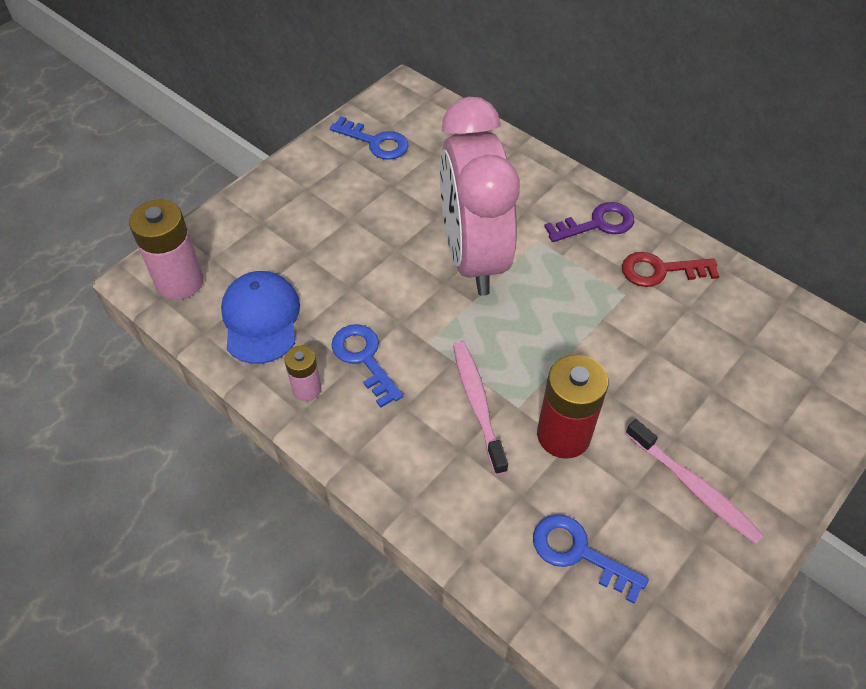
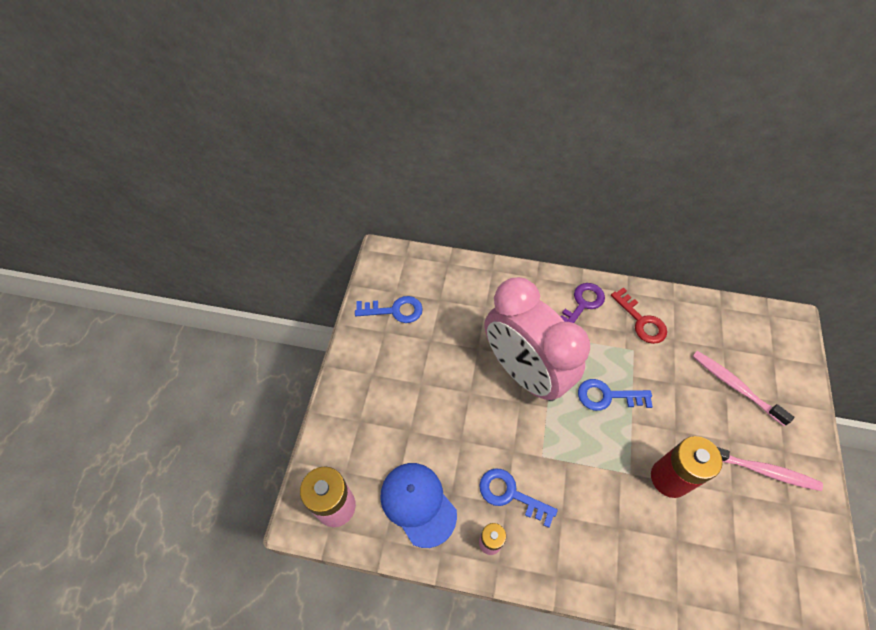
camera: 30 degrees left, 5 degrees up
pink toothbrush [453,342,508,475] -> pink toothbrush moved to [692,351,794,426]
blue key [533,514,649,604] -> blue key moved to [578,379,653,411]
red key [622,252,719,287] -> red key turned 90 degrees counterclockwise [611,287,667,344]

